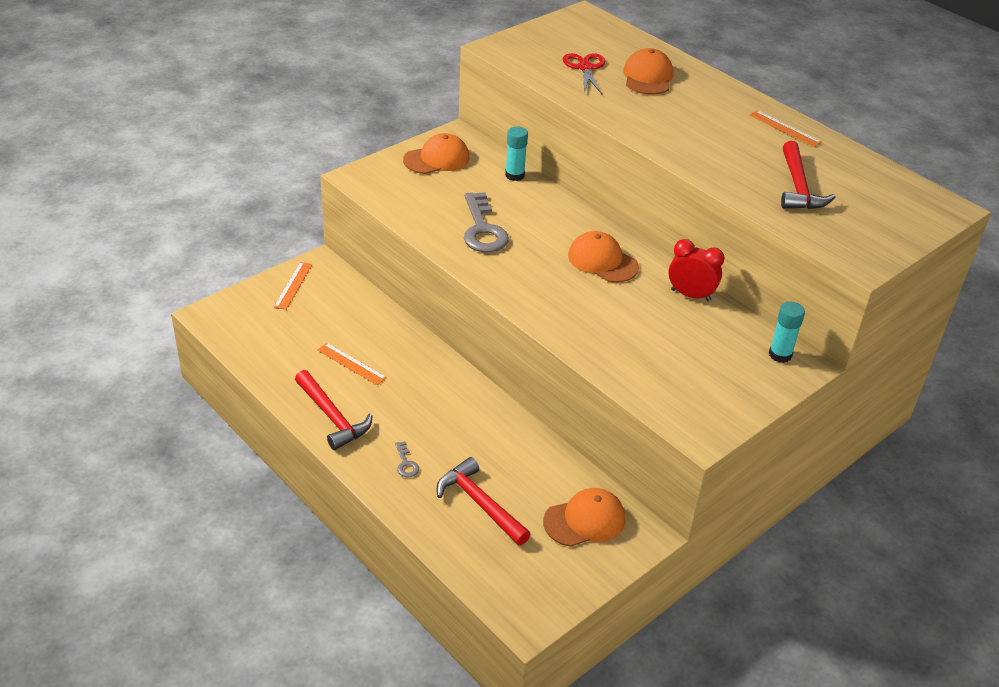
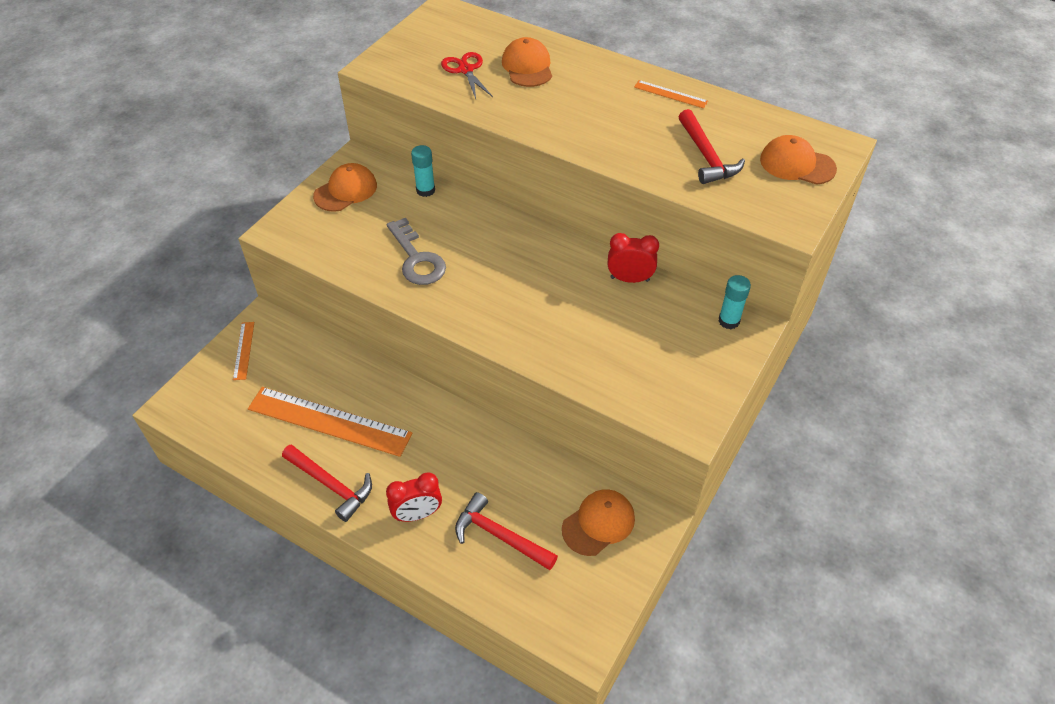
camera: 15 degrees left, 10 degrees up
orange ruler [318,343,387,385] -> orange ruler [248,387,412,457], size x2.16
grey key [395,441,419,478] -> red clock [386,473,442,522]
orange cap [568,231,639,283] -> orange cap moved to [760,135,837,185]

